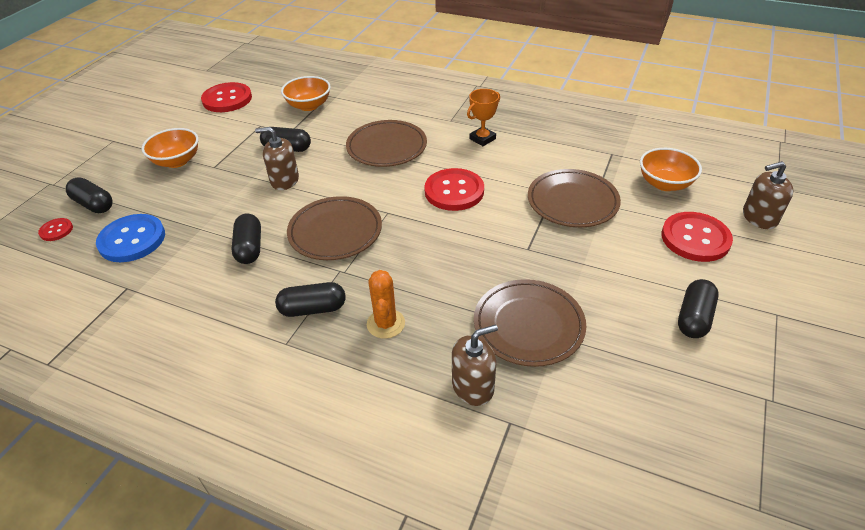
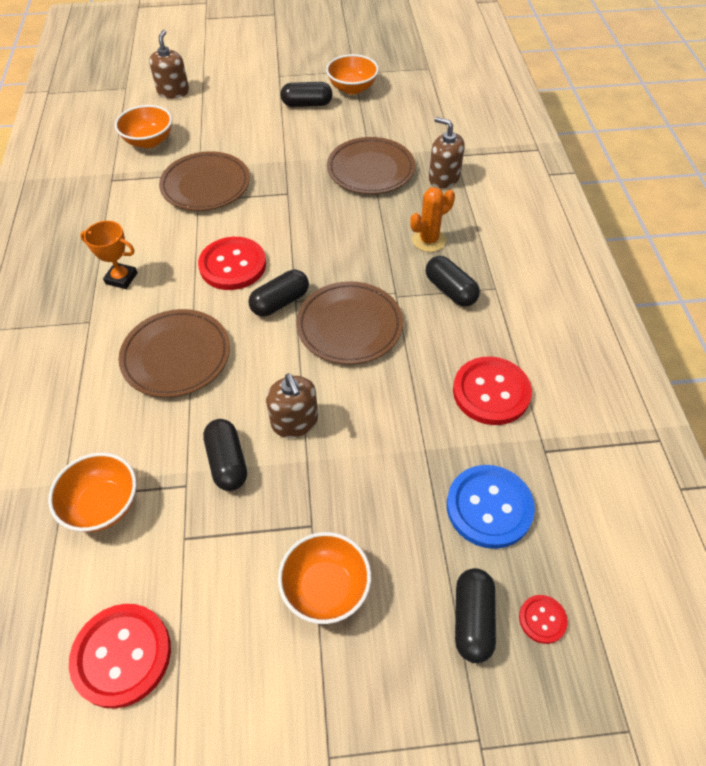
camera: 120 degrees left, 10 degrees up
black capsule [232,214,261,264] -> black capsule moved to [248,270,309,316]
red button [661,212,733,262] -> red button moved to [453,357,532,425]
brown soap dispenser [743,161,794,229] -> brown soap dispenser turned 135 degrees counterclockwise [149,30,189,98]
none -> orange bowl [326,54,379,95]

